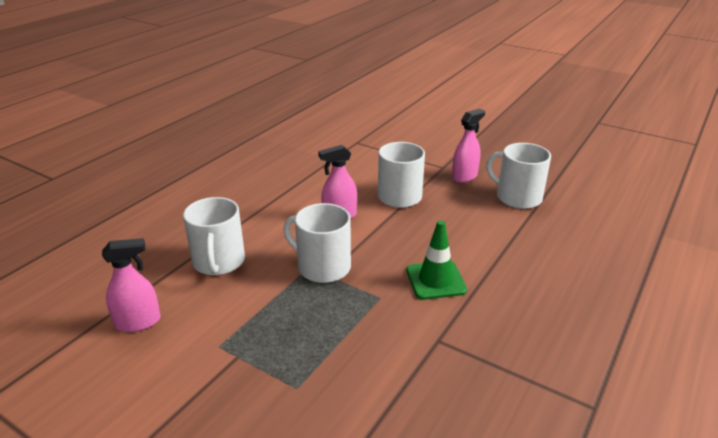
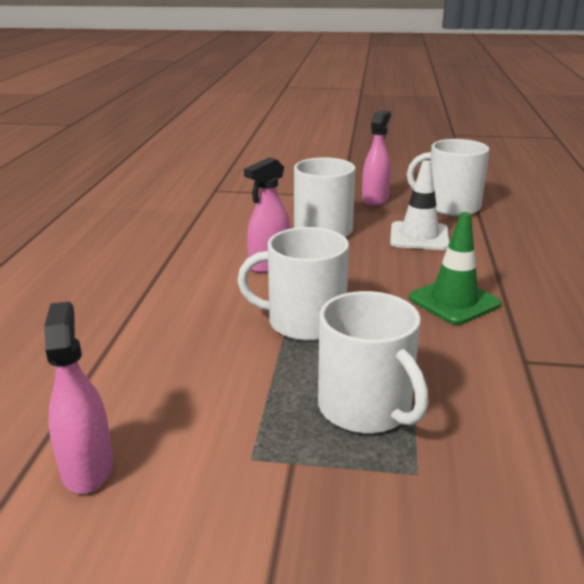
camera: 25 degrees left, 5 degrees down
pink spray bottle [102,238,161,332] -> pink spray bottle turned 60 degrees counterclockwise [44,302,113,494]
white mug [183,197,245,275] -> white mug moved to [318,291,429,434]
none -> white traffic cone [390,160,450,250]

